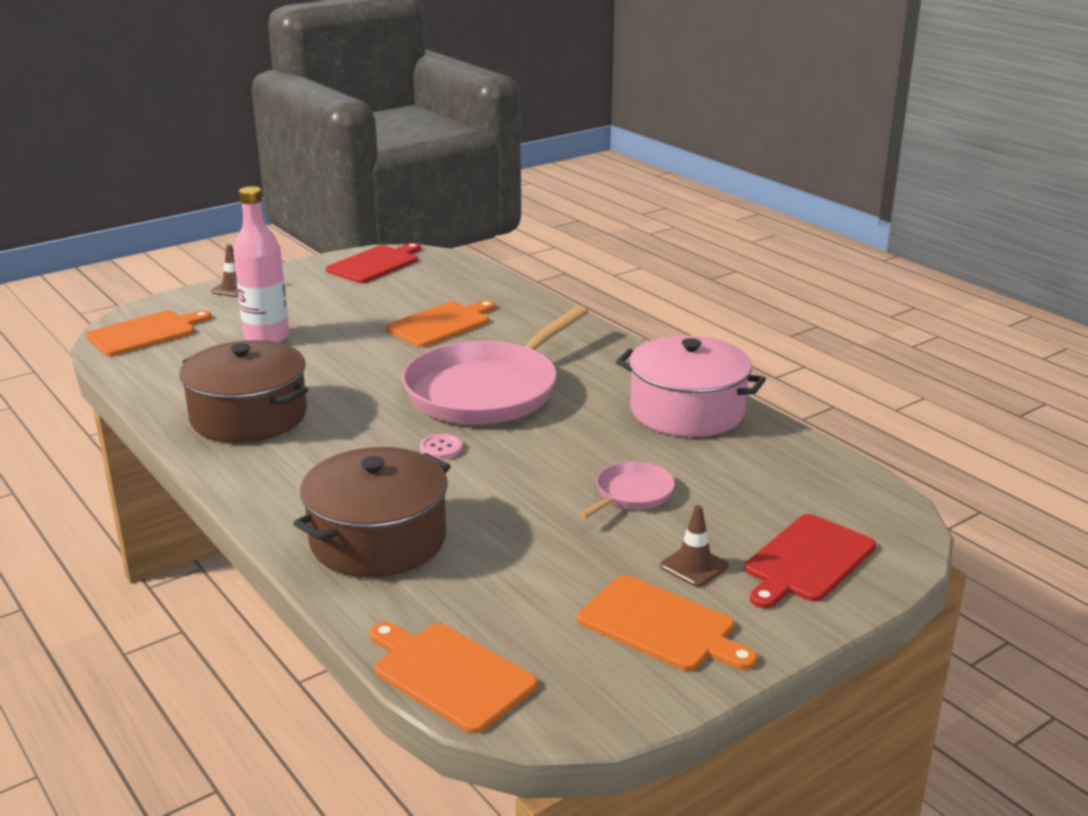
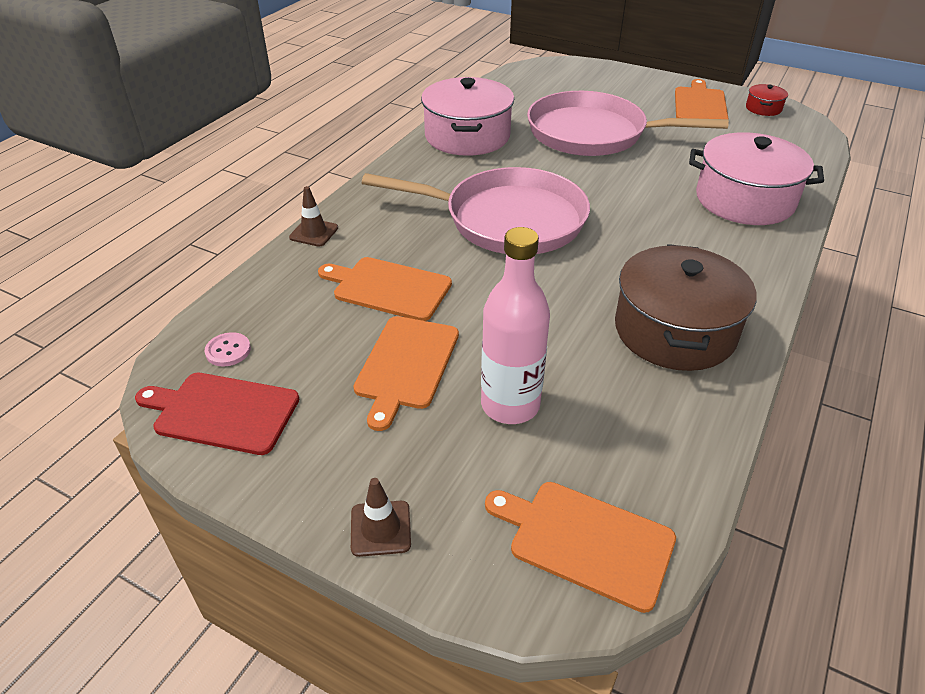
camera: 115 degrees left, 15 degrees up
brown pot [293,447,451,577] -> pink pot [689,132,824,225]
orange cutting board [370,622,538,734] -> orange cutting board moved to [353,316,459,431]
pink button [420,434,463,460] -> pink button moved to [204,332,251,366]
pink pan [579,461,675,519] -> pink pan [527,91,729,156], size x2.25
brown traffic cone [660,505,729,587] -> brown traffic cone moved to [289,186,338,247]
red cutting board [745,514,876,609] -> none
none -> red pot [746,84,788,116]

